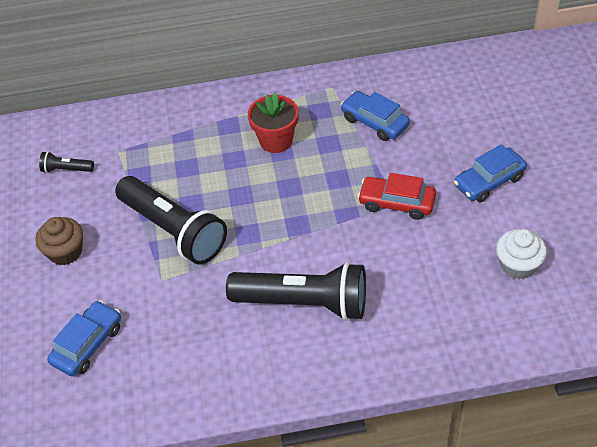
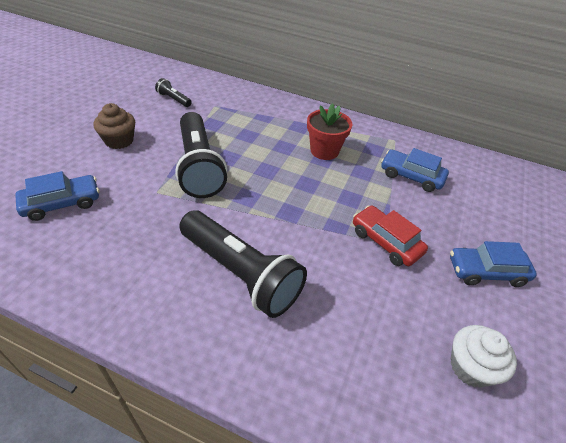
camera: 25 degrees right, 5 degrees down
blue car [341,91,410,141] -> blue car turned 45 degrees counterclockwise [381,148,449,192]

